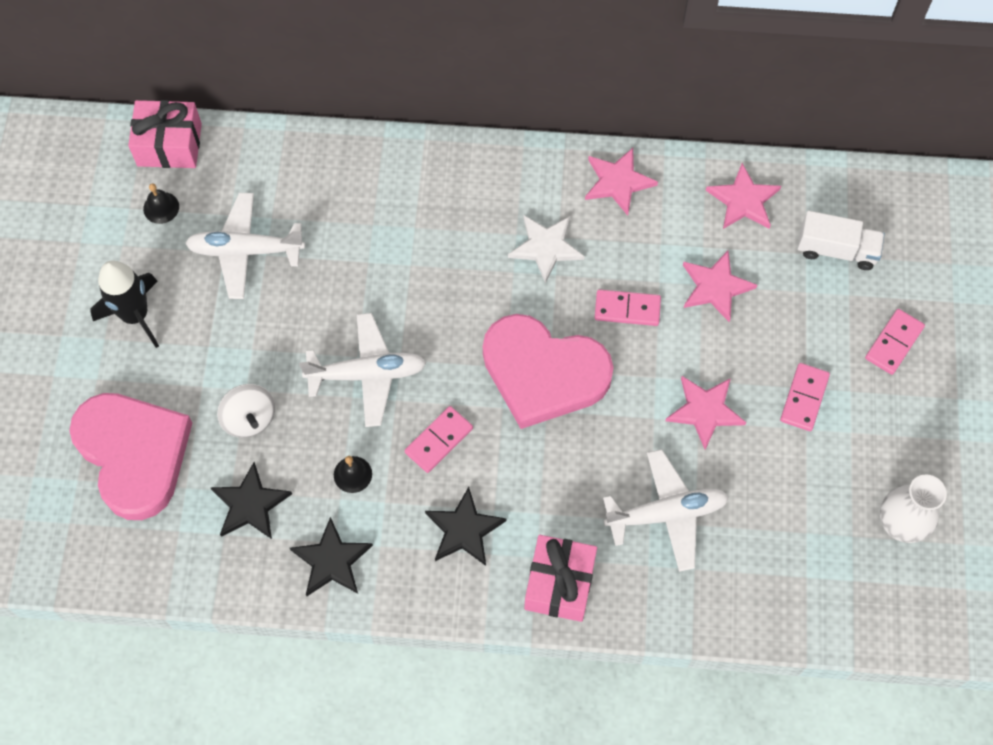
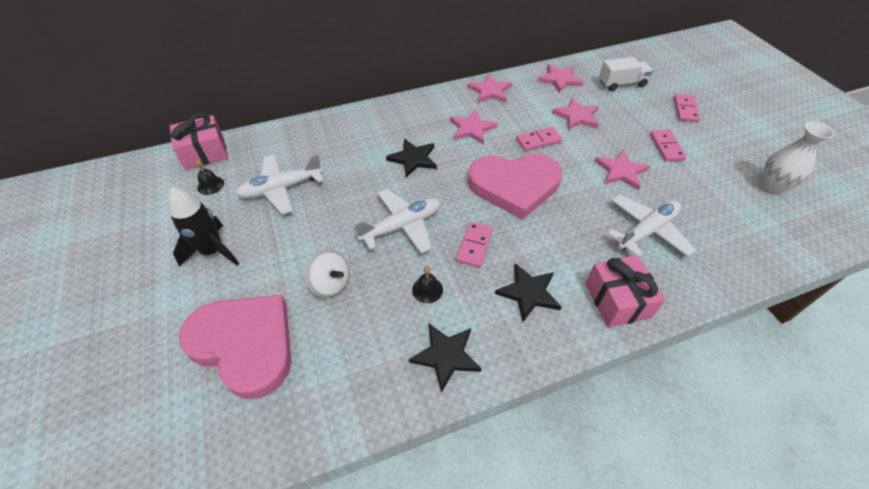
camera: 25 degrees left, 15 degrees down
black star [210,462,292,539] -> black star moved to [386,139,437,177]
white star [508,215,584,284] -> pink star [450,110,498,144]

